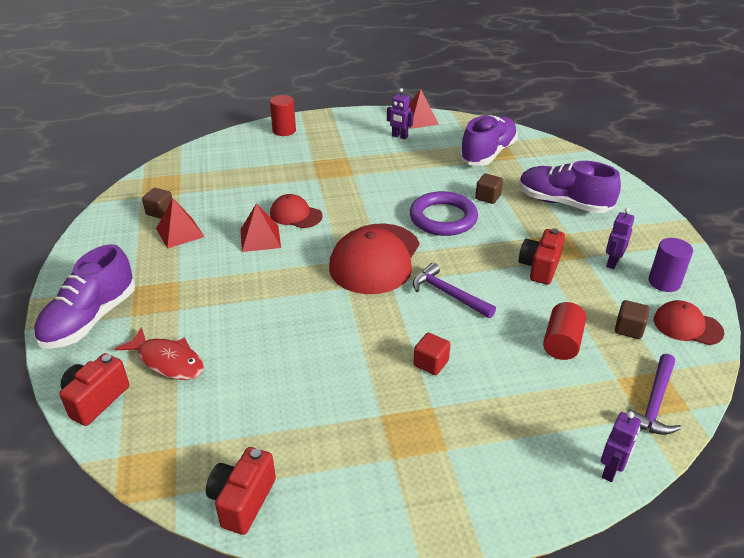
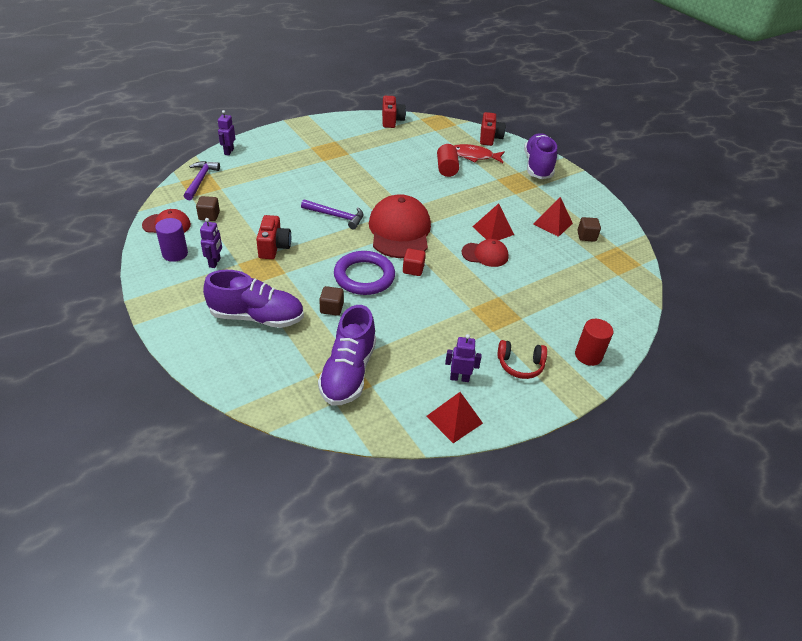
camera: 155 degrees right, 5 degrees up
red cube [414,333,450,375] -> red cube moved to [403,248,426,276]
red cylinder [543,302,586,360] -> red cylinder moved to [437,144,459,177]
none -> red headphones [498,340,547,379]

